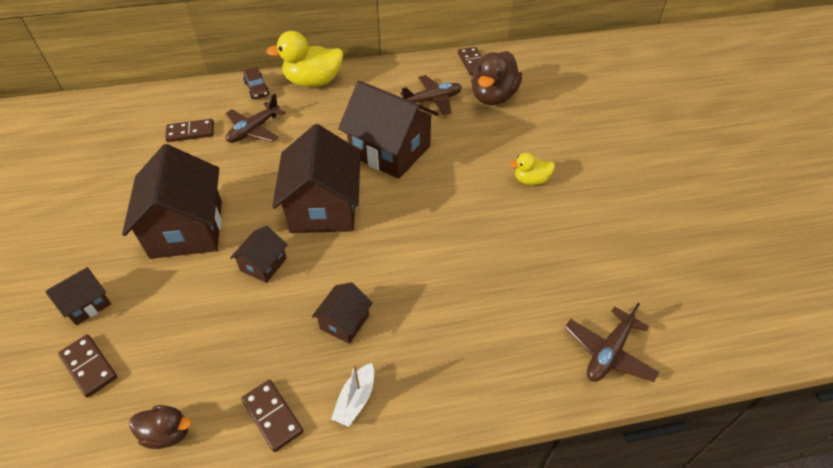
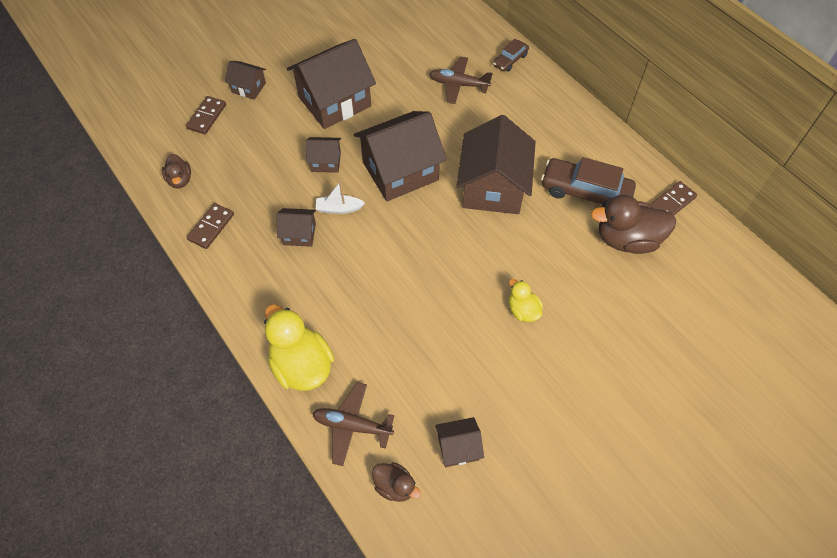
camera: 65 degrees right, 10 degrees up
brown domino [165,119,214,142] -> none
yellow duck [266,31,344,87] -> yellow duck moved to [264,304,334,391]
white boat [331,363,374,427] -> white boat moved to [316,181,365,214]
brown plane [400,75,462,115] -> brown car [541,157,636,207]
none -> brown duck [372,462,421,502]
none -> brown house [435,417,484,467]

